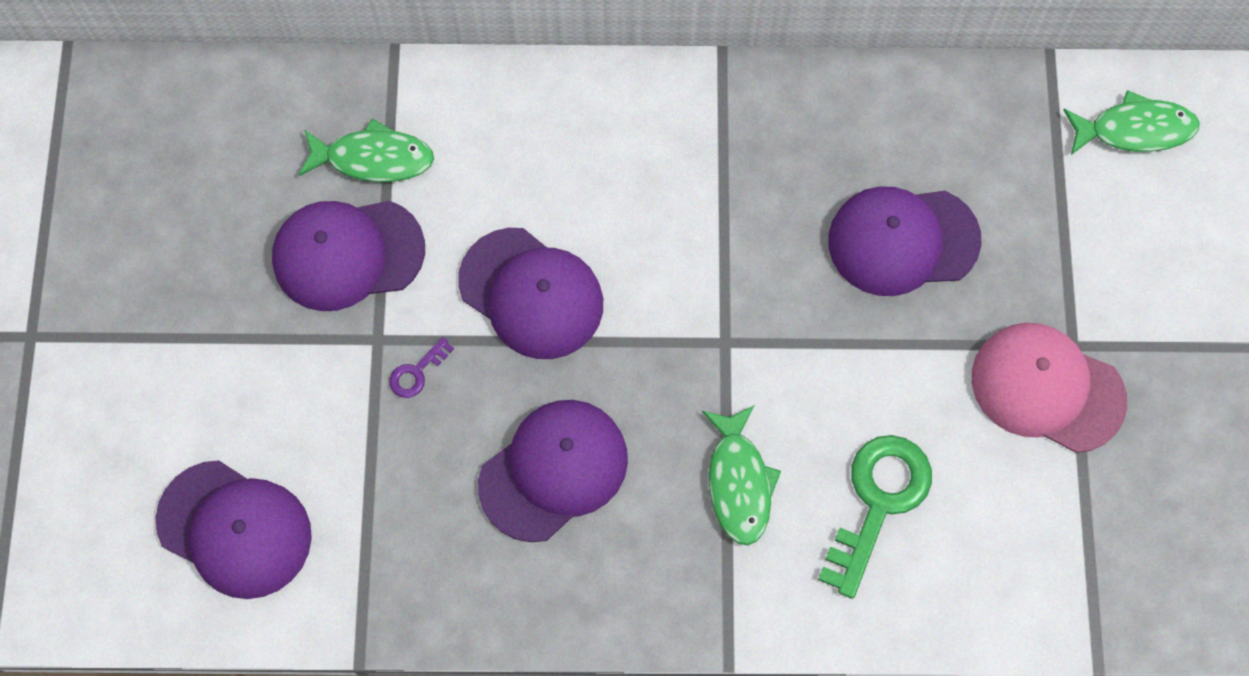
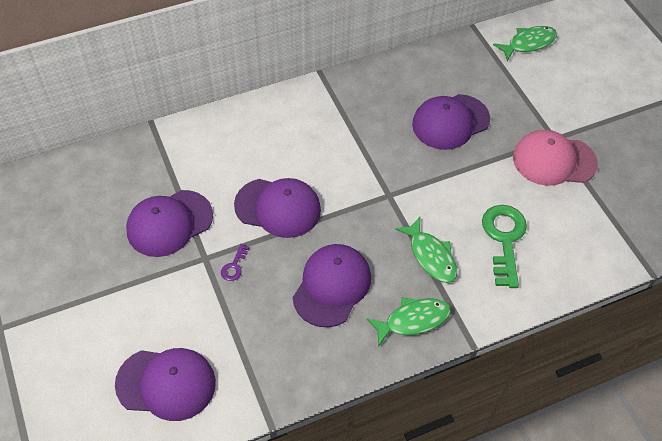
camera: 25 degrees left, 15 degrees down
green fish [299,118,434,182] -> green fish moved to [366,297,451,347]

